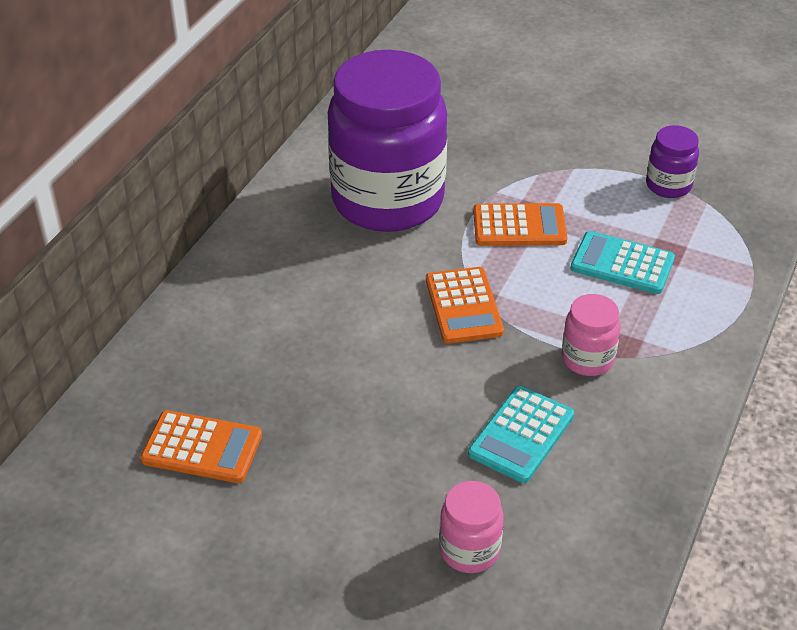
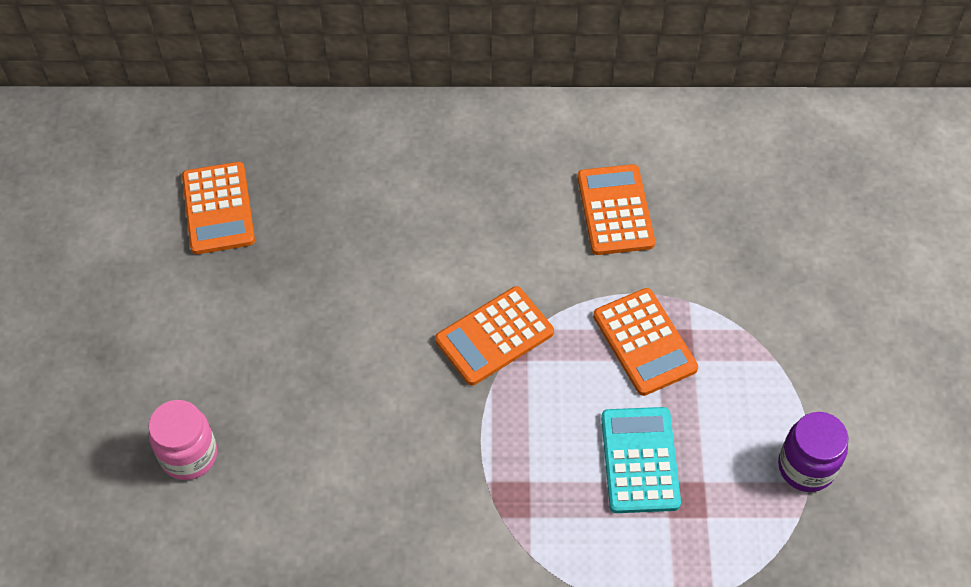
camera: 65 degrees right, 15 degrees up
purple jar [328,50,447,232] -> orange calculator [577,164,655,255]
turquoise calculator [468,386,574,483] -> none
pink jar [562,294,621,376] -> none

